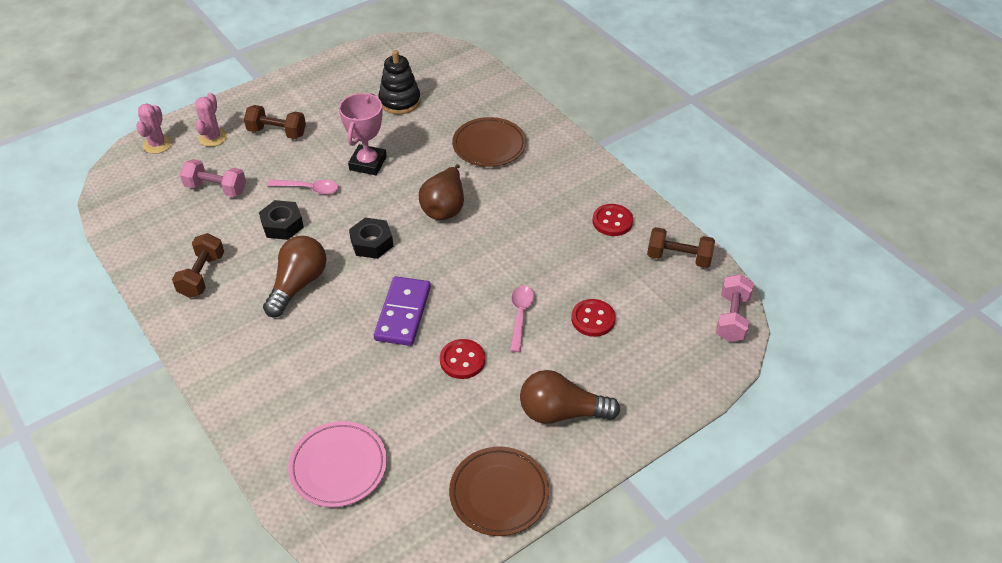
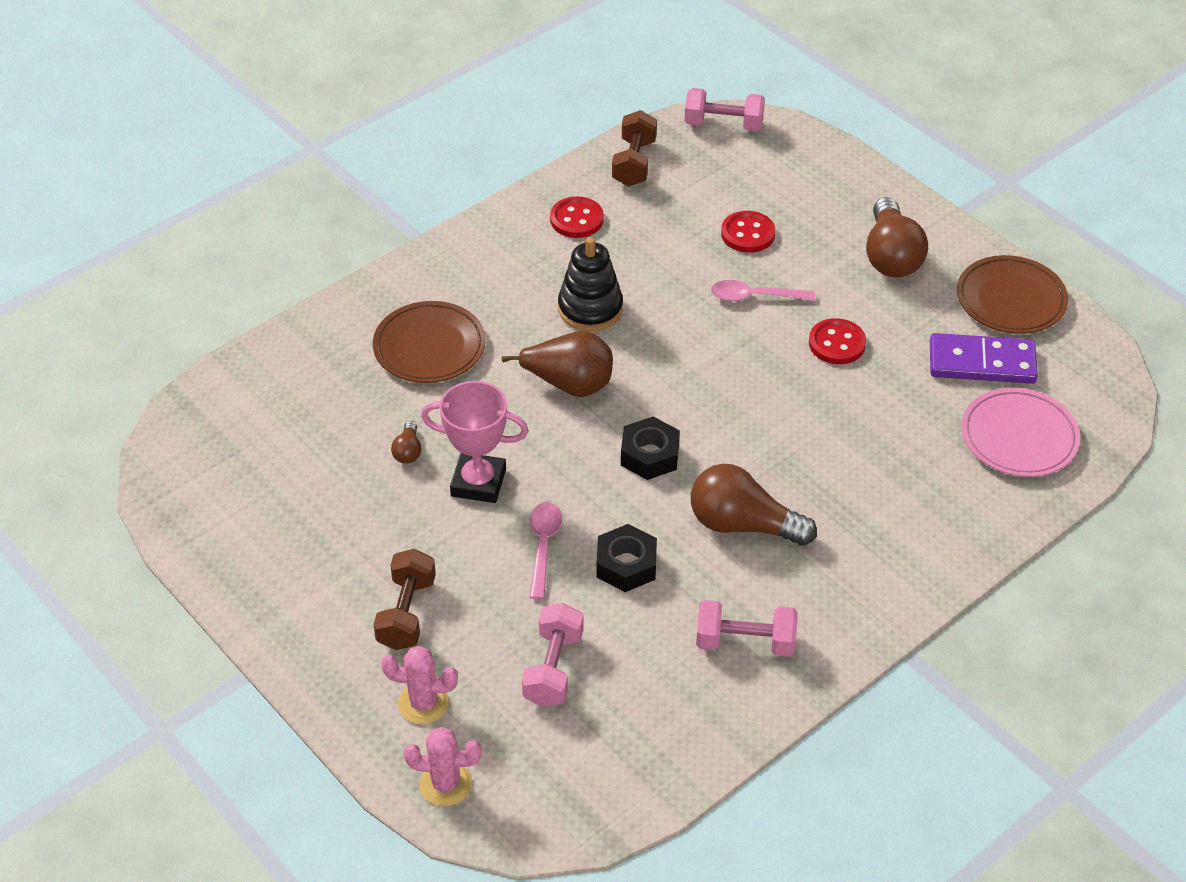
camera: 95 degrees left, 0 degrees up
brown dumbbell [172,233,224,298] -> pink dumbbell [696,600,797,657]
purple domino [374,276,431,346] -> purple domino moved to [930,333,1038,384]
black stacking toy [378,50,421,114] -> black stacking toy moved to [558,237,623,331]
none -> brown light bulb [391,421,421,464]

